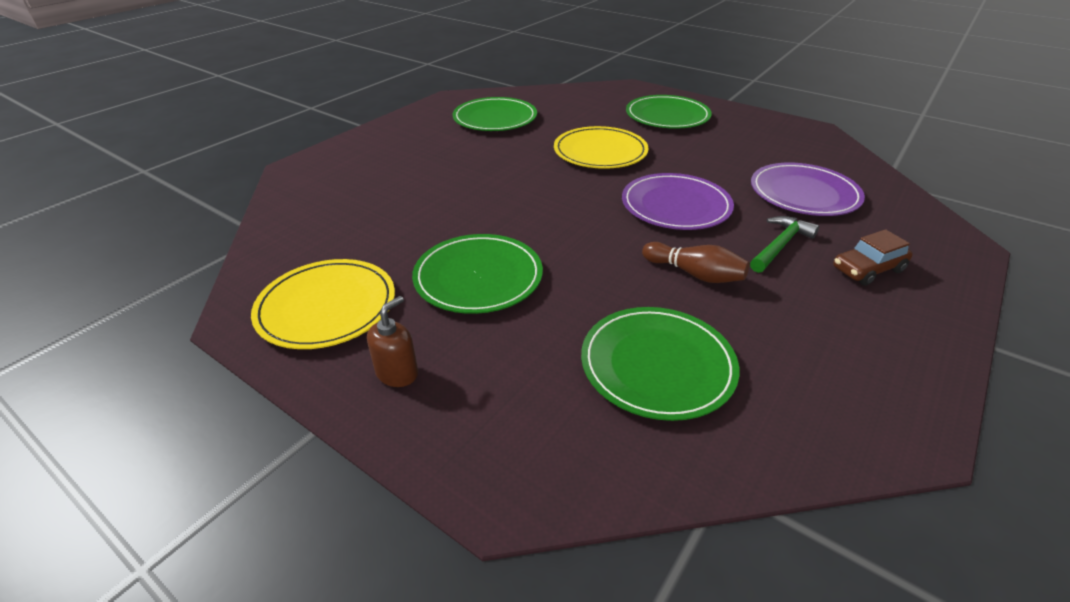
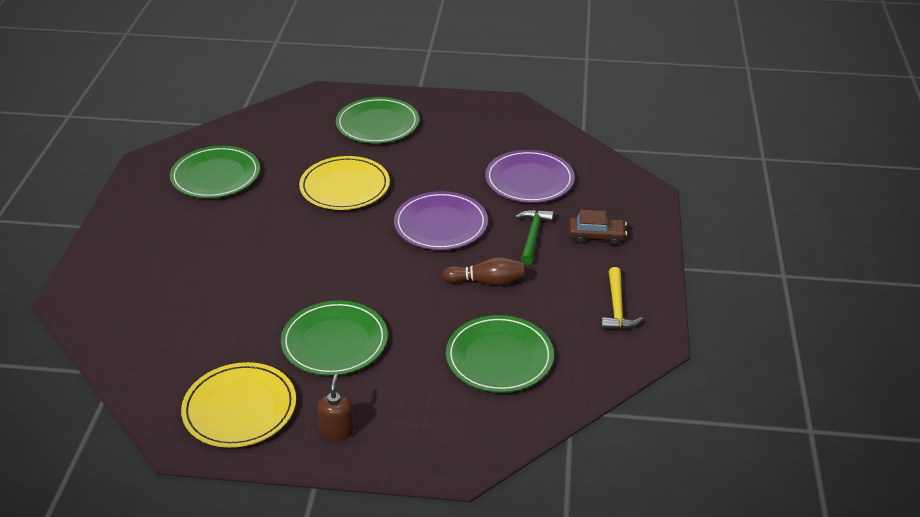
camera: 30 degrees left, 0 degrees up
brown car [833,229,913,286] -> brown car turned 120 degrees counterclockwise [569,210,627,246]
none -> yellow hammer [601,267,643,330]

